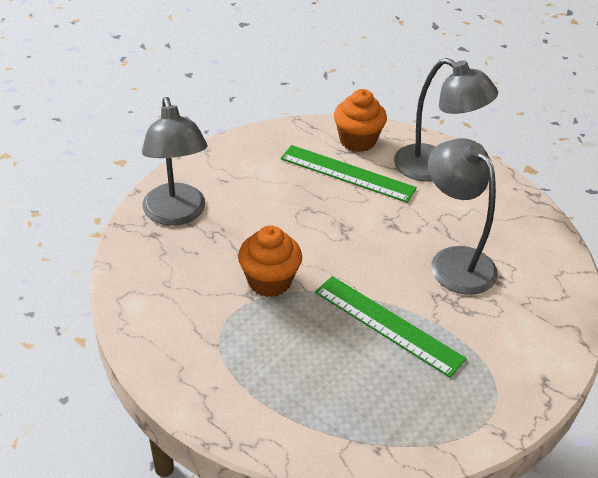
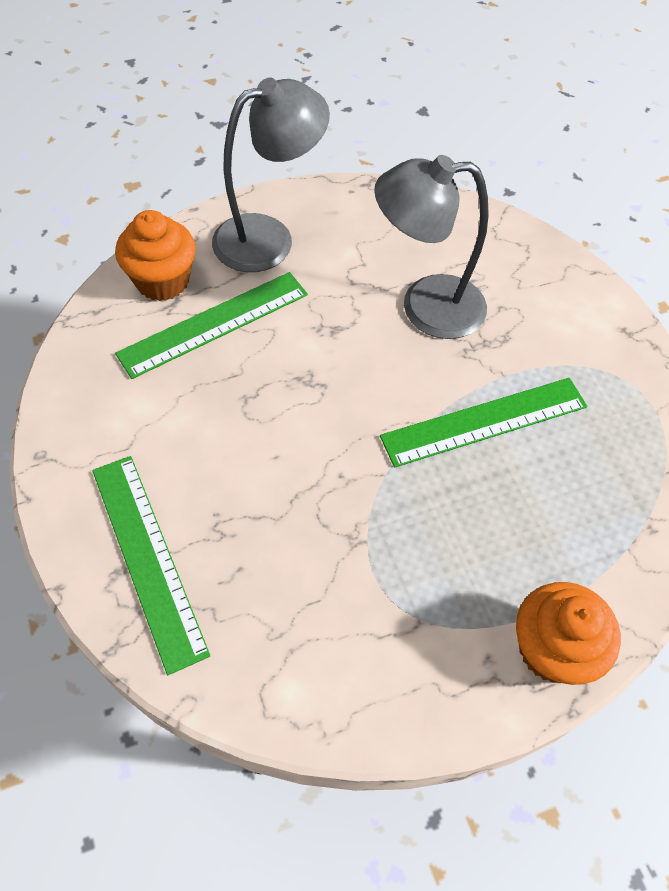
camera: 60 degrees left, 15 degrees up
grey lamp [142,97,207,226] -> green ruler [92,456,210,675]
orange cupcake [238,226,302,297] -> orange cupcake moved to [516,582,621,685]

